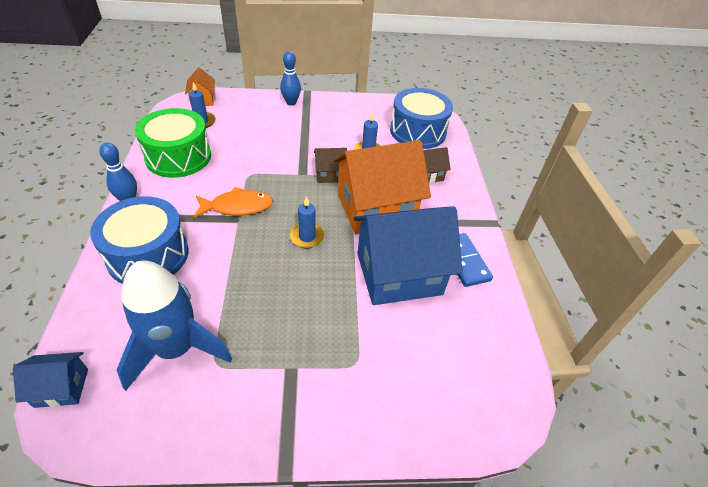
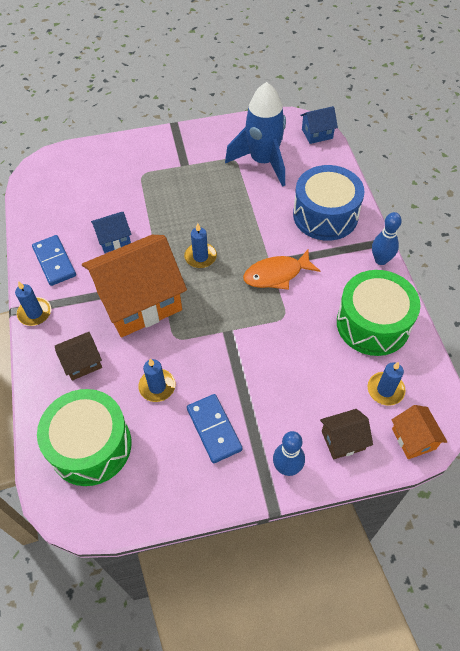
camera: 175 degrees right, 10 degrees up
brown house [314,148,347,183] -> brown house moved to [320,409,373,460]
blue house [354,206,463,305] -> blue house [91,212,131,253], size x0.45
blue drum [390,88,453,149] -> green drum [37,389,132,486]
none -> blue candle [15,281,51,326]
none -> blue domino [187,394,243,463]

